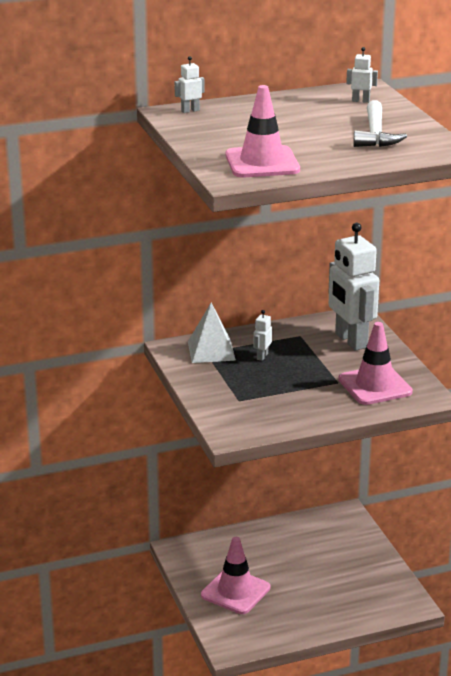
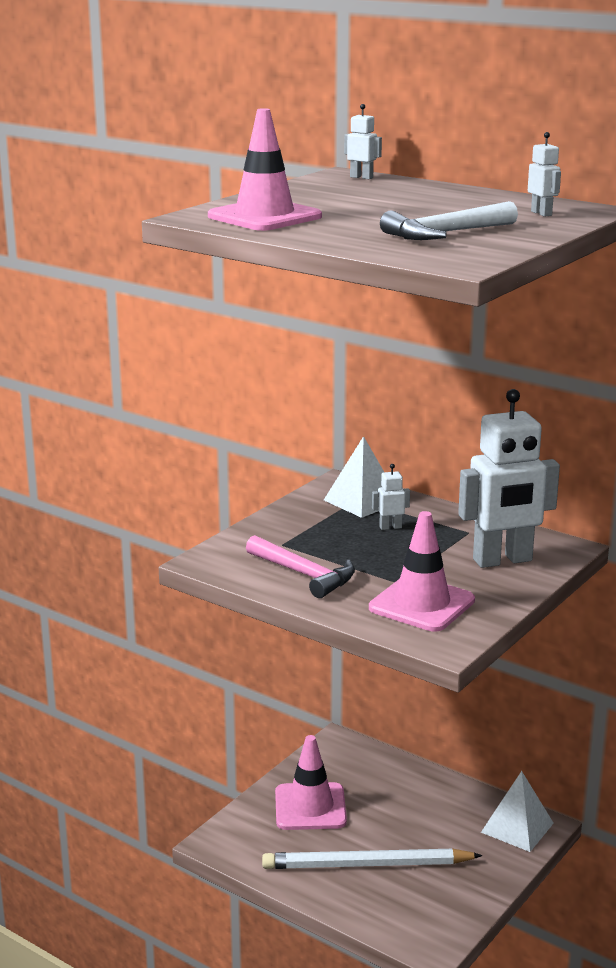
camera: 55 degrees right, 5 degrees down
white robot [329,223,379,351] -> white robot turned 135 degrees counterclockwise [458,389,560,568]
none -> pink hammer [246,535,355,598]
none -> white pencil [262,848,483,869]
none -> white pyramid [481,771,554,852]

